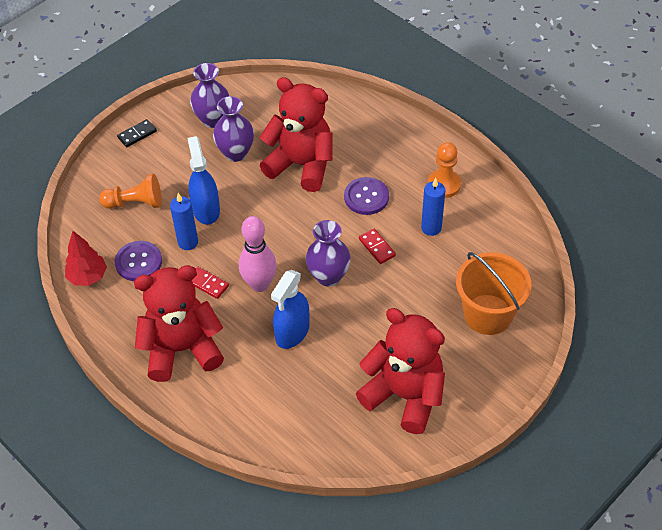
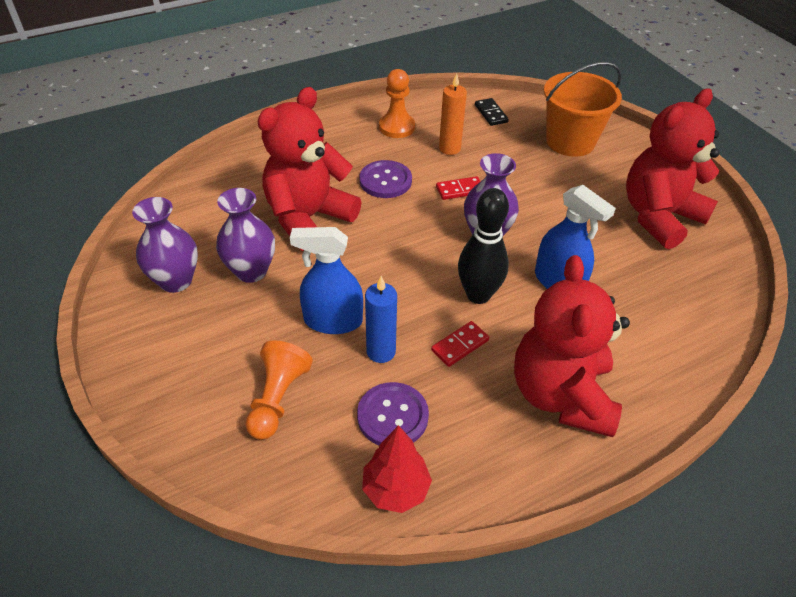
camera: 75 degrees left, 5 degrees down
black domino [117,119,157,147] -> black domino moved to [475,98,509,126]
pink bowling pin [239,216,277,292] -> black bowling pin [458,188,509,304]
blue candle [421,178,445,236] -> orange candle [439,73,467,155]

